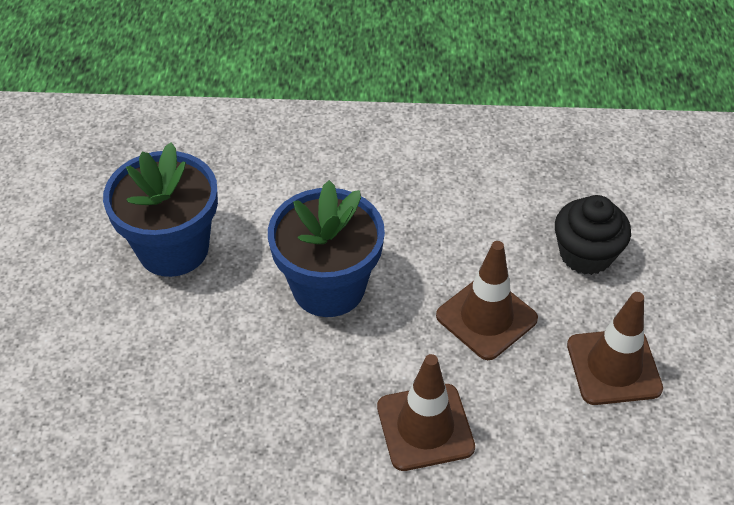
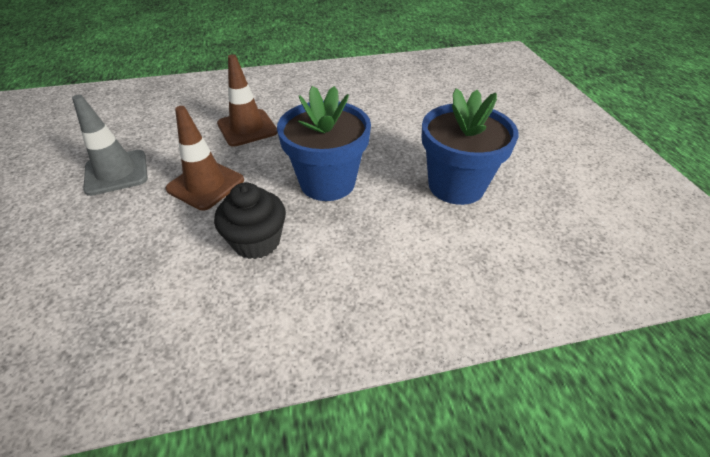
camera: 165 degrees right, 5 degrees down
black cupcake [555,195,631,275] -> black cupcake moved to [214,182,286,259]
brown traffic cone [567,292,663,405] -> grey traffic cone [72,95,148,196]

